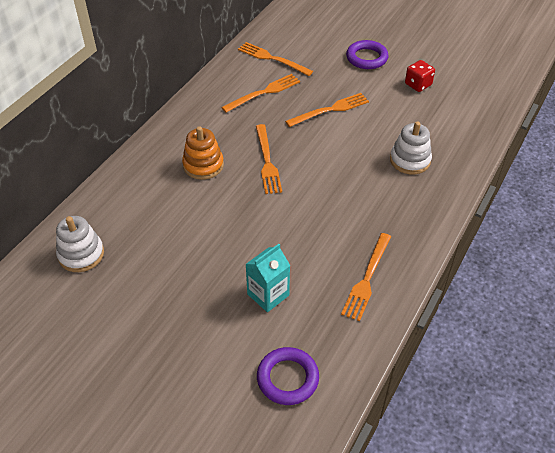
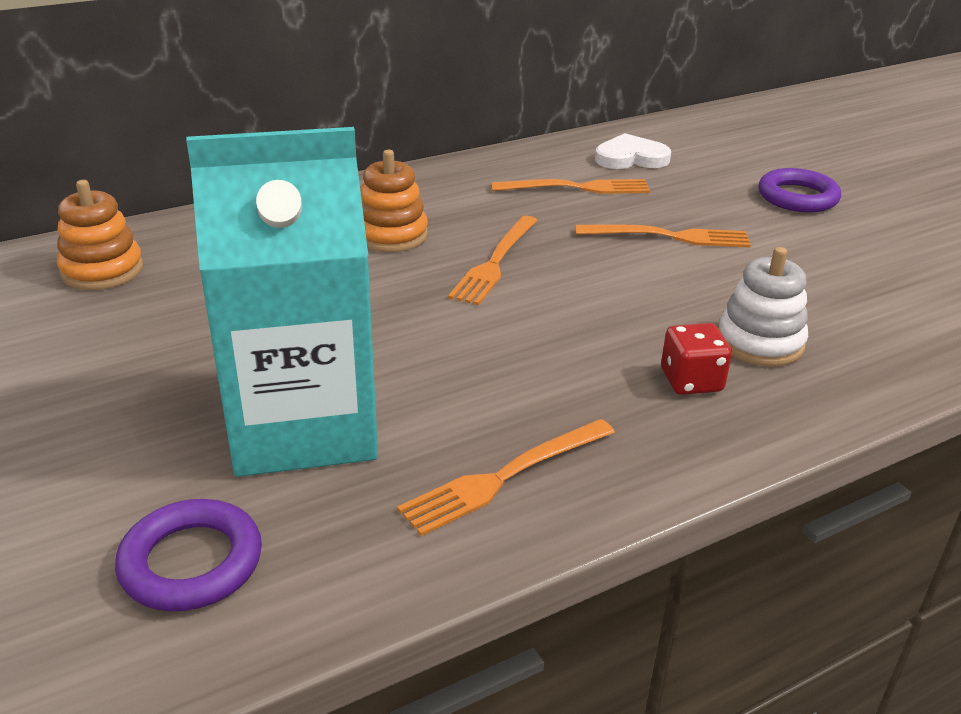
camera: 30 degrees right, 15 degrees down
white stacking toy [56,216,104,272] -> orange stacking toy [57,180,143,290]
orange fork [238,42,313,76] -> white heart [595,133,671,169]
turquoise carton [246,244,290,312] -> turquoise carton [186,127,378,477], size x2.15
red dice [405,60,435,92] -> red dice moved to [661,323,732,395]

